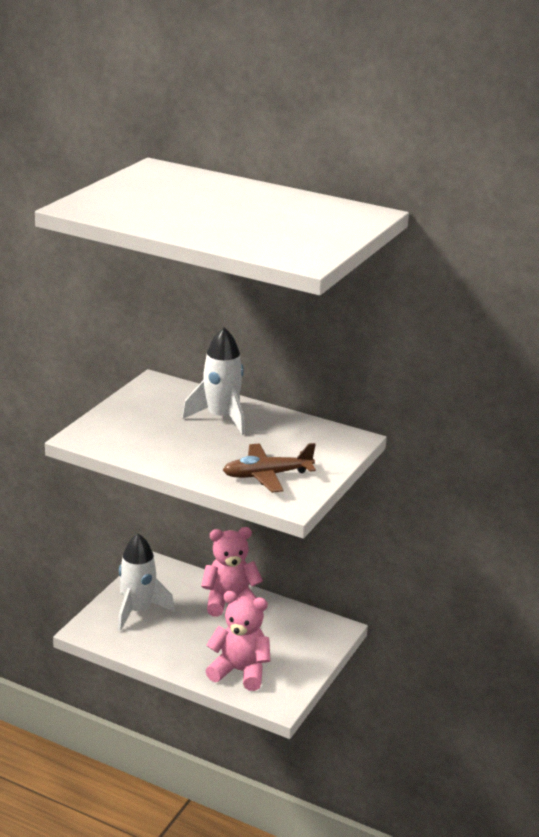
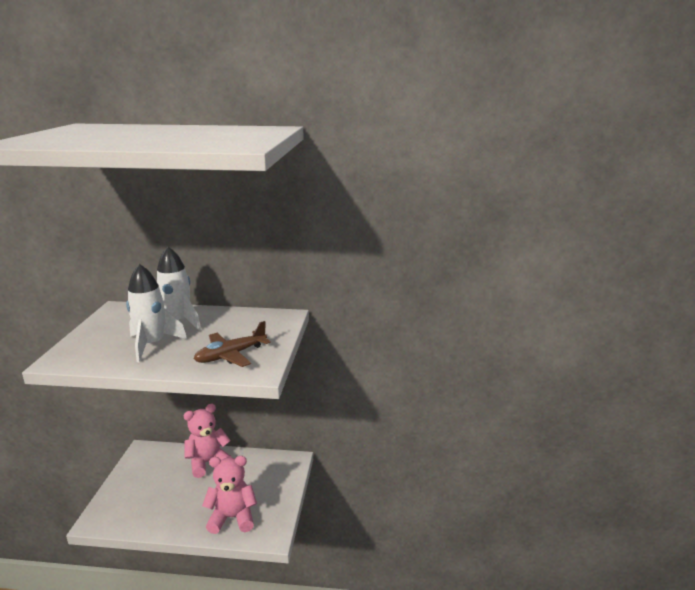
camera: 20 degrees left, 5 degrees down
white rocket [118,534,175,631] -> white rocket moved to [126,264,187,362]

